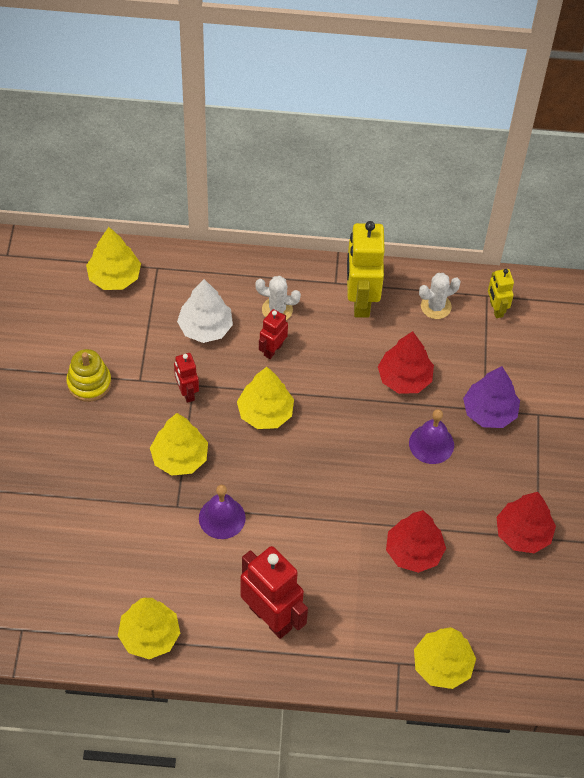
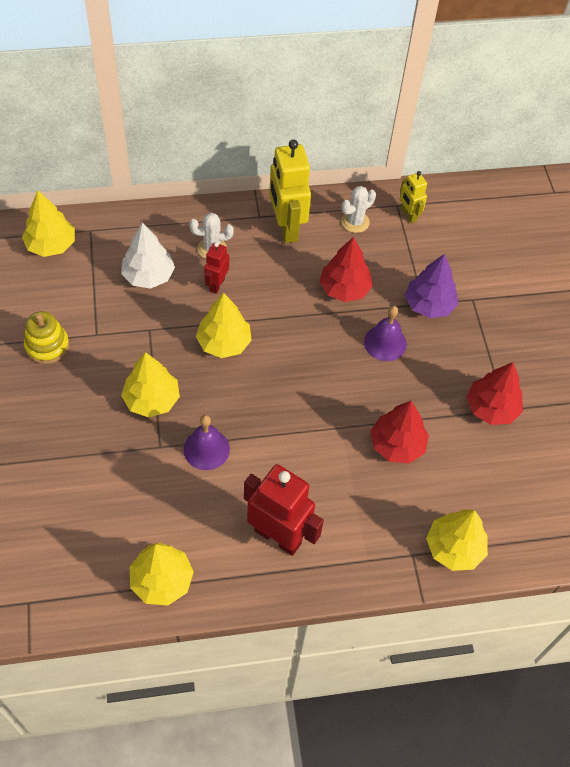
camera: 15 degrees left, 0 degrees up
red robot [174,353,199,403] -> none

